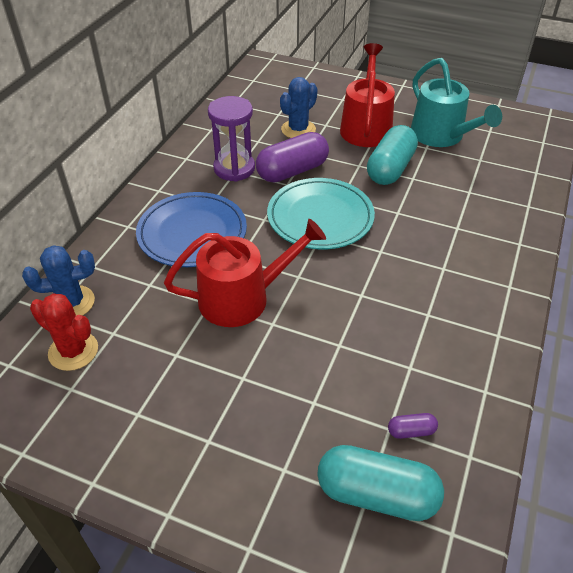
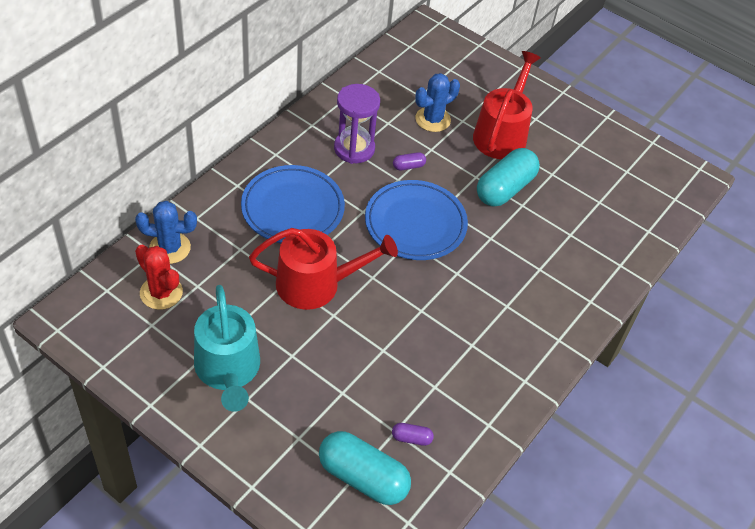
camera: 10 degrees right, 5 degrees up
purple capsule [256,132,329,183] -> purple capsule [393,152,426,170], size x0.44
turquoise plate [267,178,375,249] -> blue plate [365,180,468,260]
turquoise watering can [411,58,502,147] -> turquoise watering can moved to [194,285,260,412]

